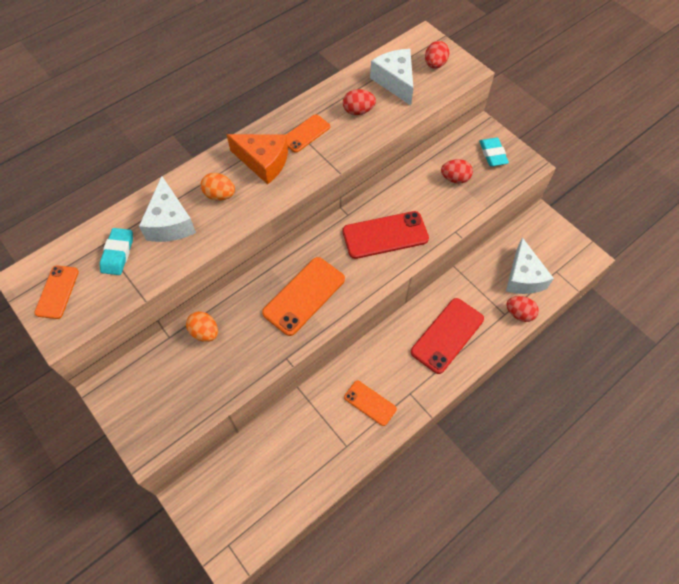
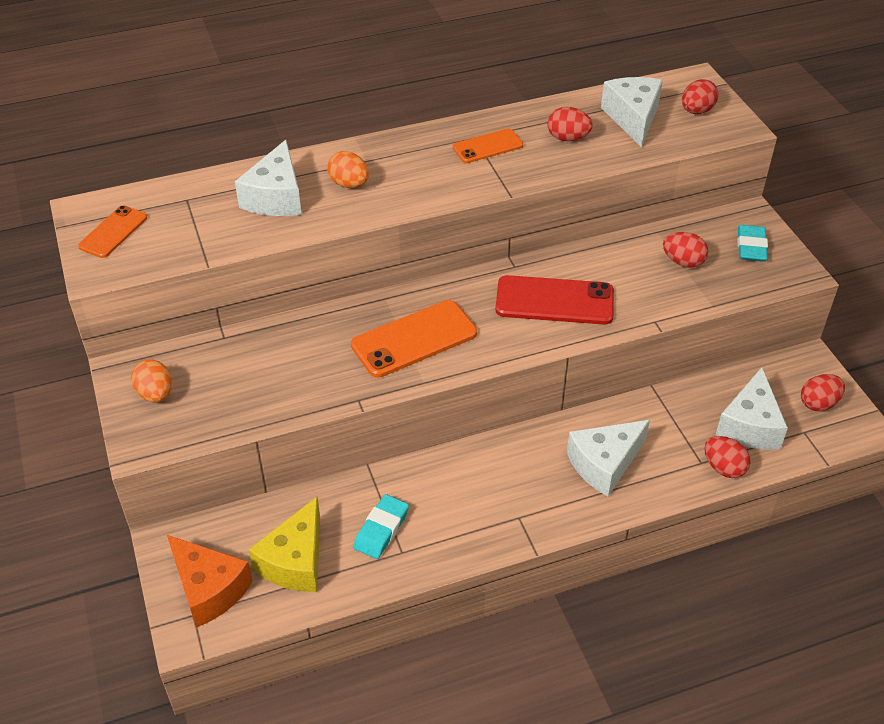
camera: 20 degrees right, 15 degrees down
turquoise eraser [100,228,133,275] -> turquoise eraser moved to [353,494,409,559]
orange egg [186,311,218,342] -> orange egg moved to [131,359,172,402]
orange cheese [226,134,288,184] -> orange cheese moved to [167,535,253,628]
orange phone [344,381,397,426] -> none
red phone [411,298,484,374] -> white cheese [567,420,650,496]
none -> yellow cheese [248,496,320,592]
none -> red egg [801,374,845,411]

